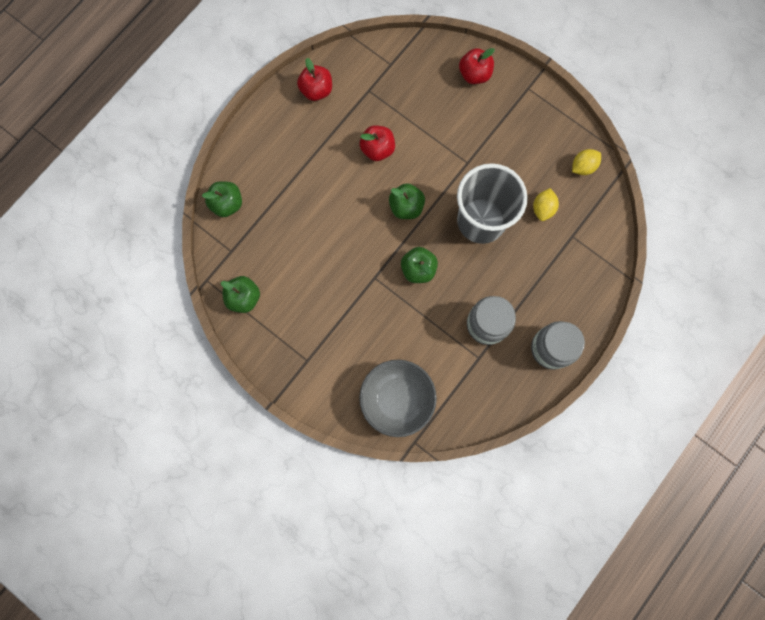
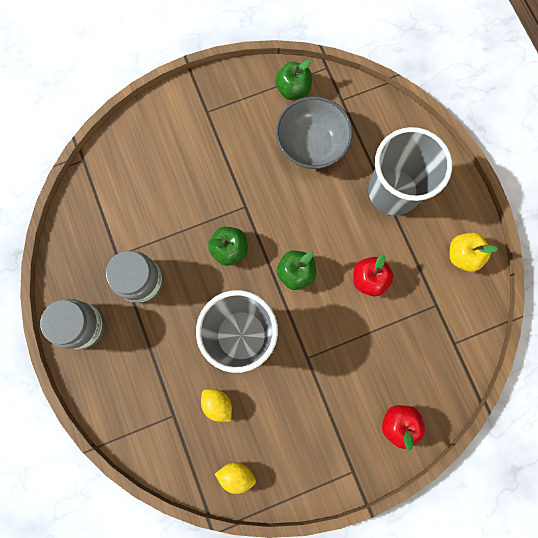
camera: 120 degrees right, 0 degrees up
green apple [202,181,242,217] -> none
red apple [297,58,332,101] -> yellow apple [449,233,498,272]
grey bowl [359,360,437,437] -> grey bowl moved to [276,96,353,169]
yellow lemon [572,149,601,175] -> yellow lemon turned 75 degrees counterclockwise [215,463,256,494]
none -> grey cup [368,127,452,216]

